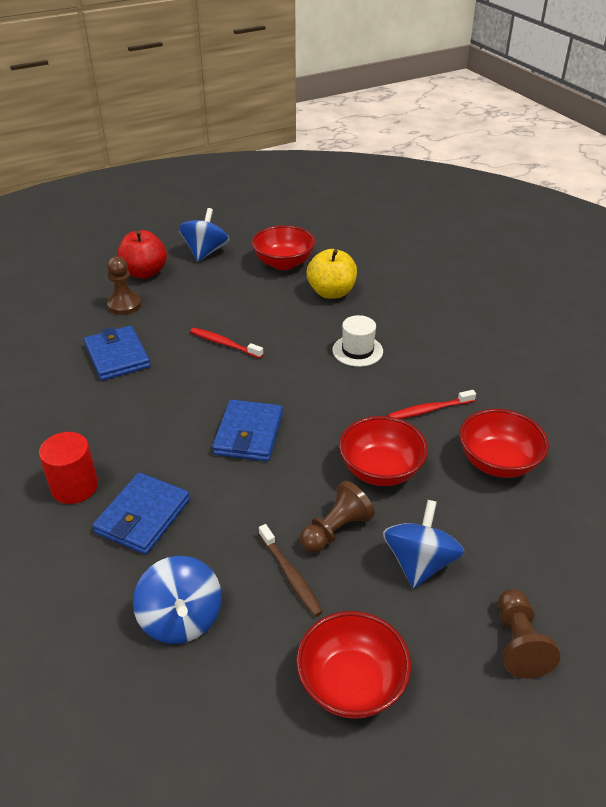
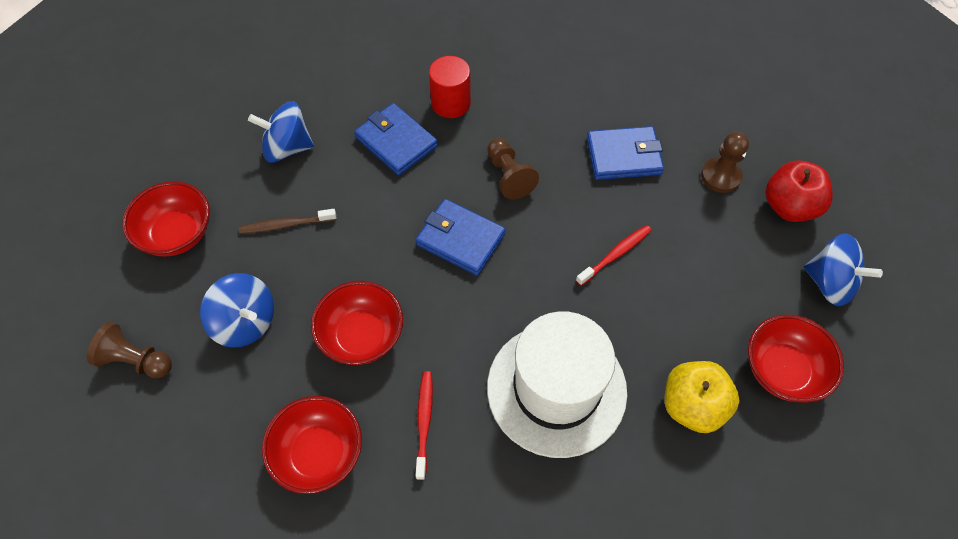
camera: 110 degrees right, 20 degrees up
brown pawn [300,481,375,553] -> brown pawn moved to [487,138,539,199]
white hat [332,315,383,367] -> white hat [487,311,627,458], size x2.18

